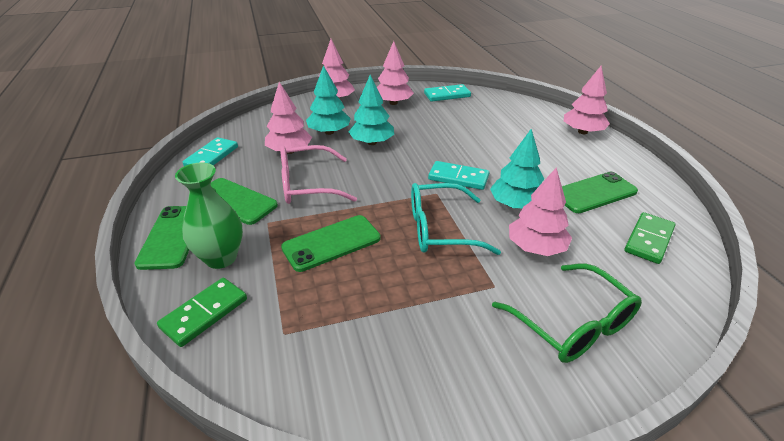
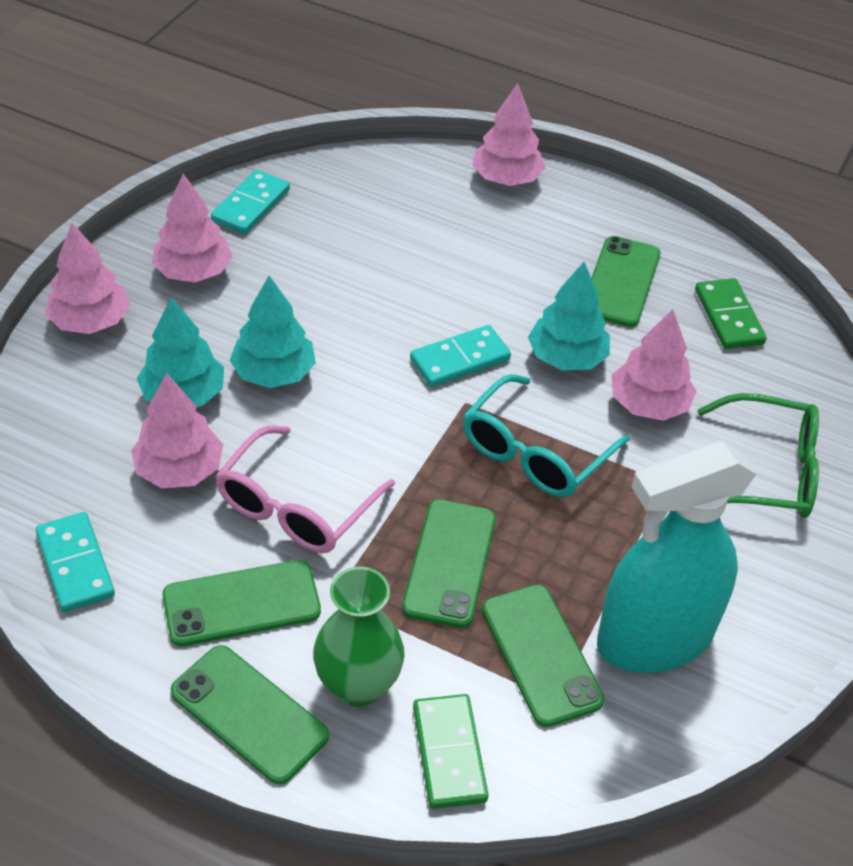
camera: 50 degrees left, 10 degrees up
none -> green phone [482,584,605,727]
none -> turquoise spray bottle [597,441,756,673]

